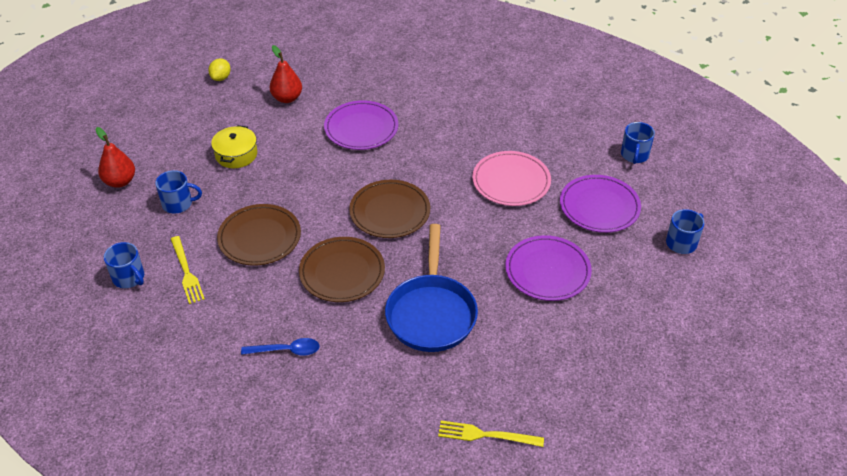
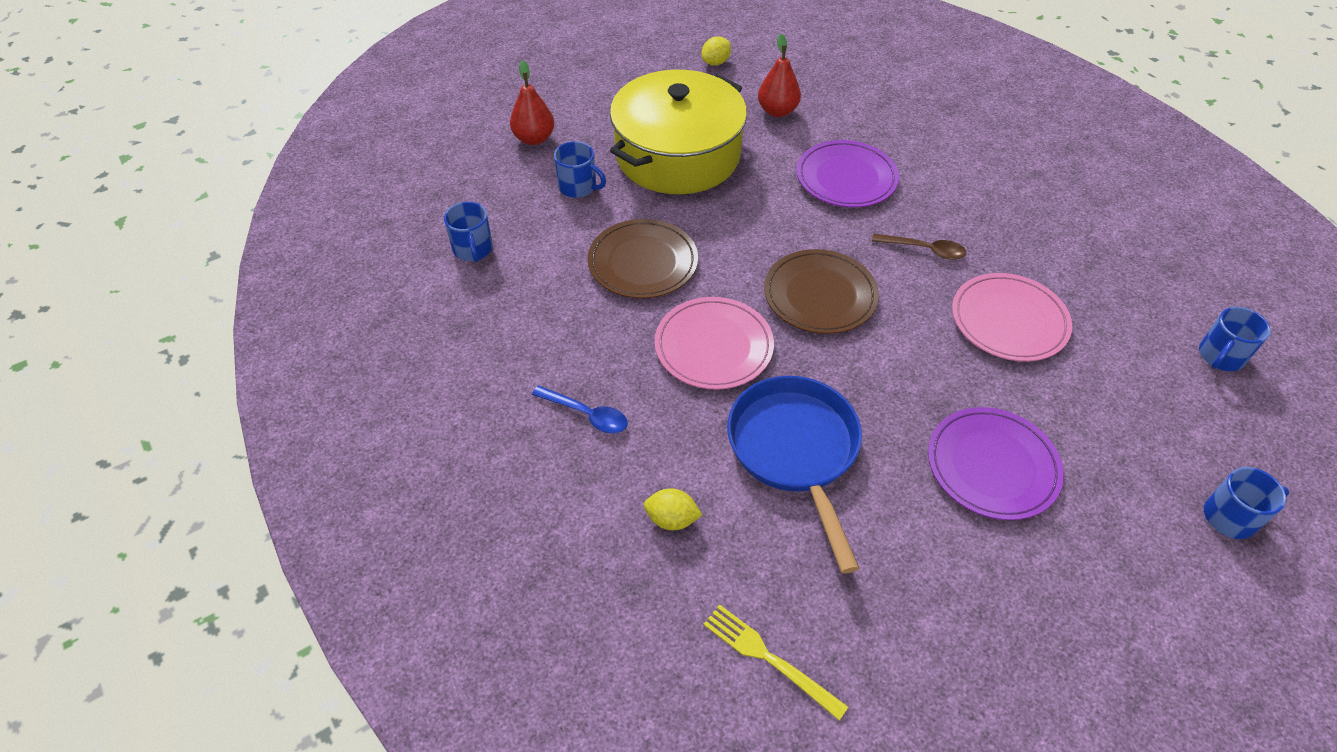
camera: 30 degrees right, 5 degrees up
yellow fork [171,236,205,304] -> none
yellow pot [211,125,257,168] -> yellow pot [610,70,747,194], size x2.29
brown plate [299,237,385,302] -> pink plate [655,297,774,390]
blue pan [385,224,478,352] -> blue pan turned 135 degrees clockwise [727,376,862,573]
purple plate [560,175,641,233] -> none
none -> yellow lemon [644,488,702,530]
none -> brown spoon [872,234,967,260]

